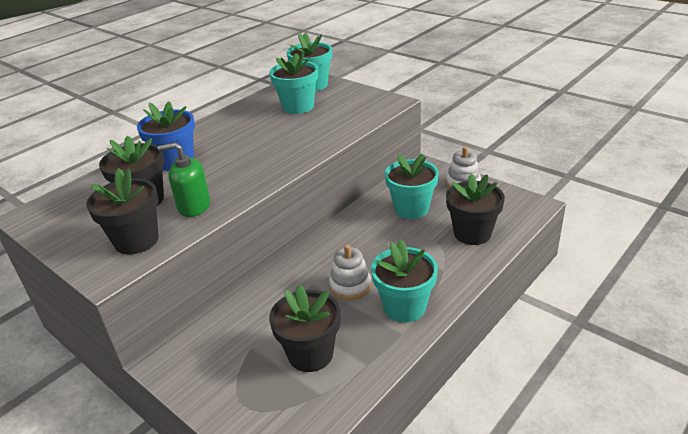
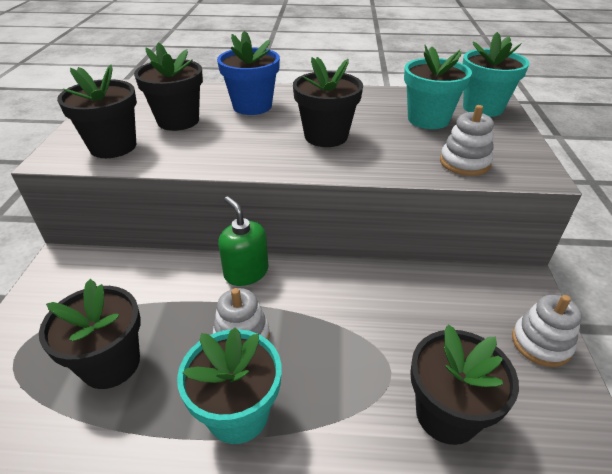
camera: 50 degrees right, 5 degrees up
green soap dispenser [158,142,210,217] -> green soap dispenser moved to [218,197,268,286]
turquoise flower pot [385,154,439,219] -> none
none -> black flower pot [293,57,363,147]
none -> white stacking toy [440,105,494,176]

